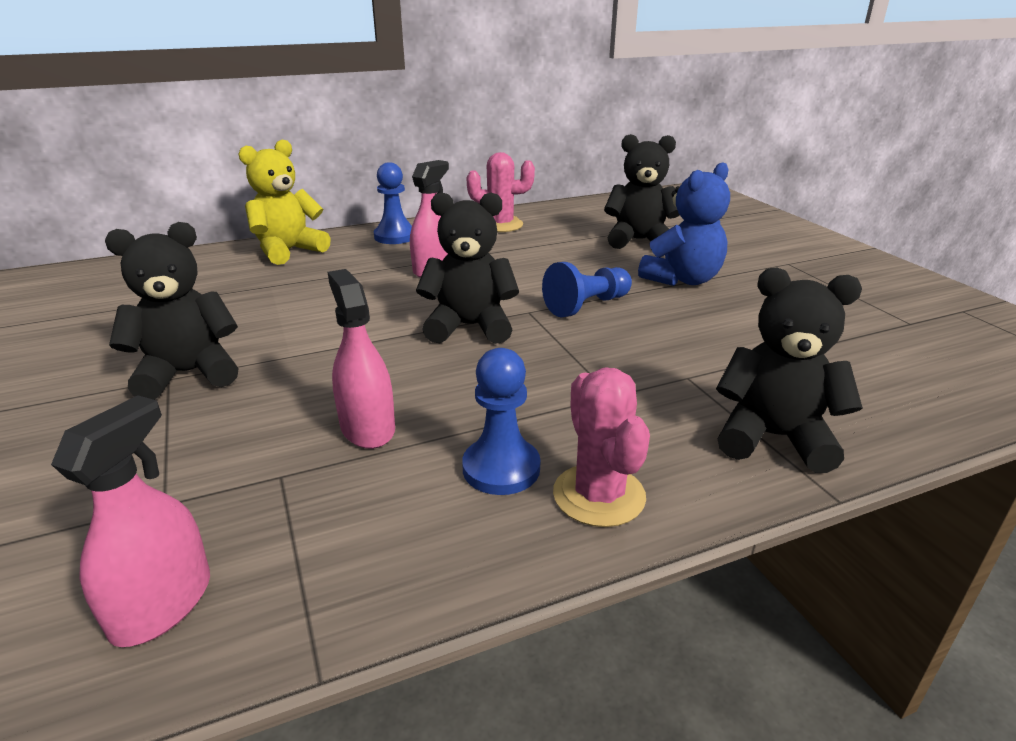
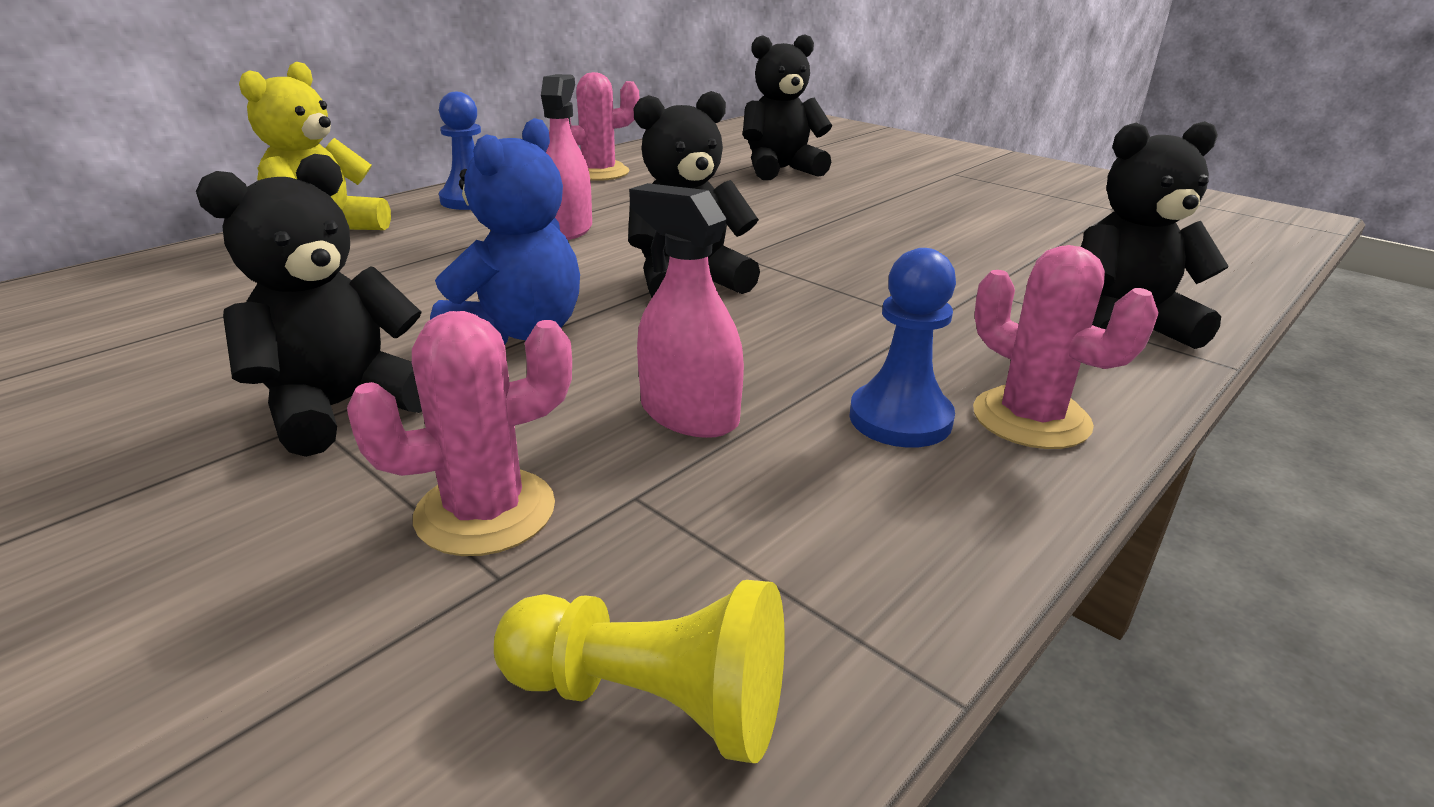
camera: 25 degrees left, 0 degrees up
pink spray bottle [51,395,210,647] -> yellow pawn [494,580,785,763]
blue pawn [542,262,632,317] -> none
blue teddy bear [638,162,730,286] -> blue teddy bear moved to [430,118,580,344]
none -> pink cactus [347,311,572,556]

